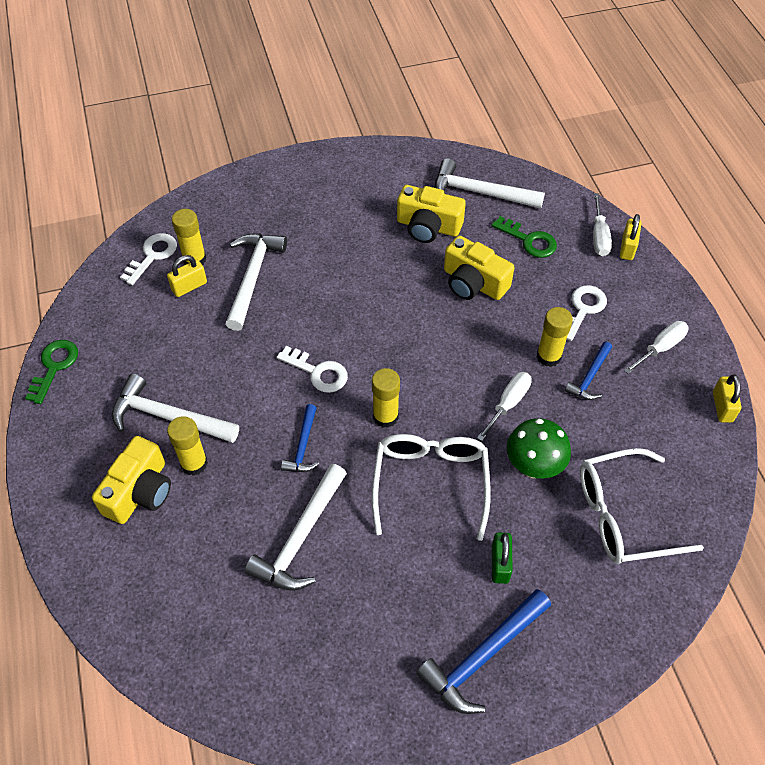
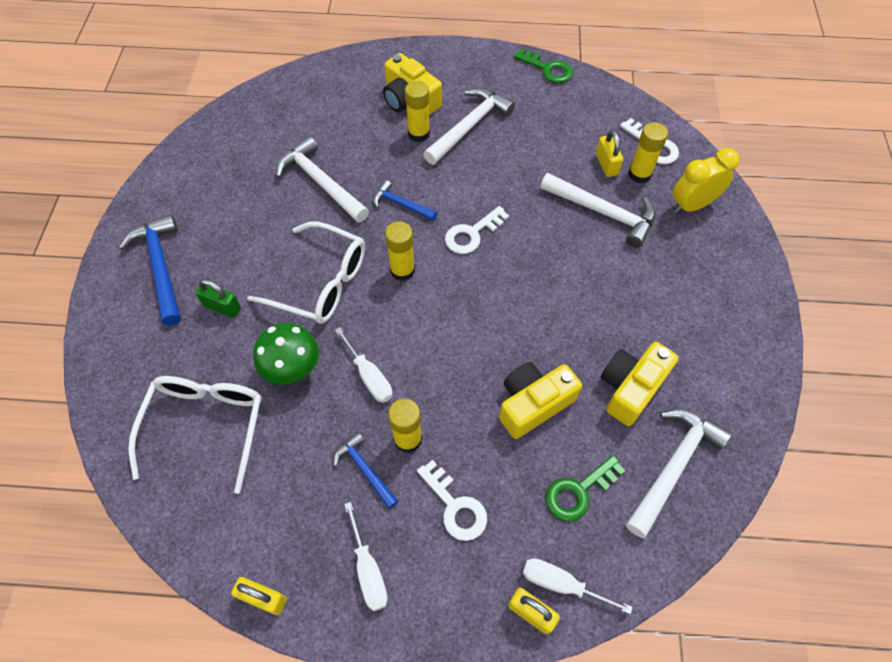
camera: 110 degrees right, 5 degrees up
none -> yellow clock [673,148,739,214]

